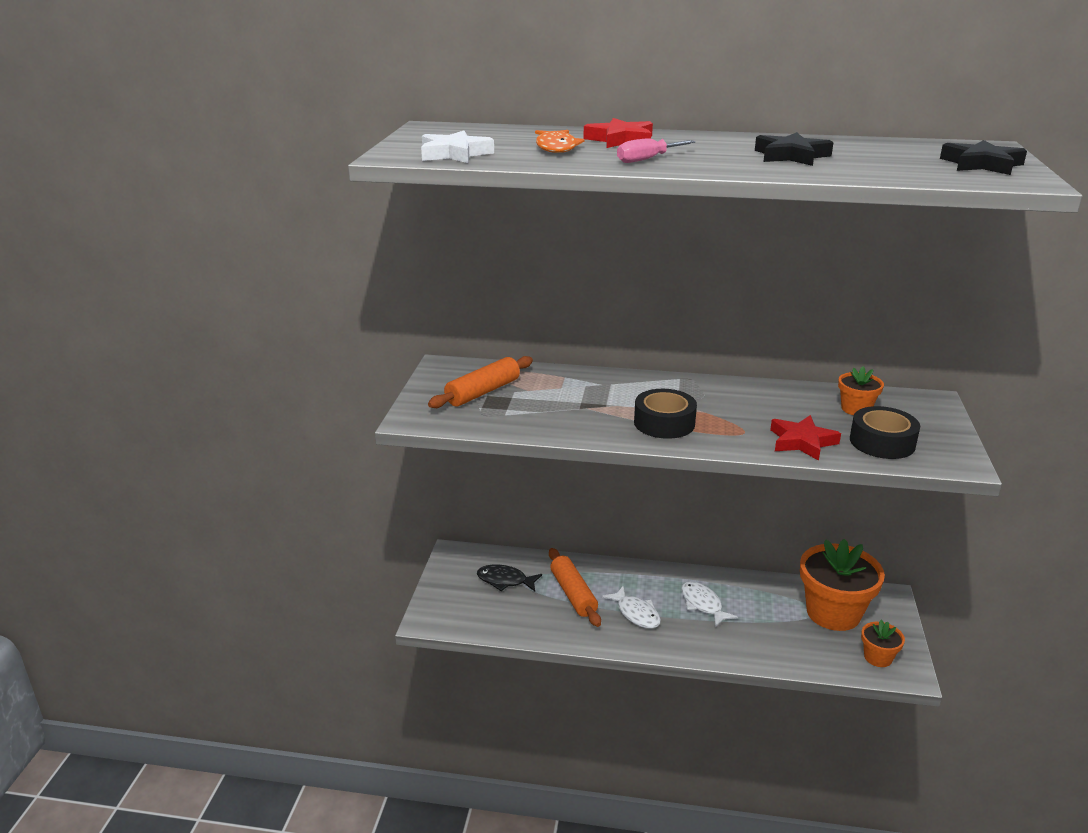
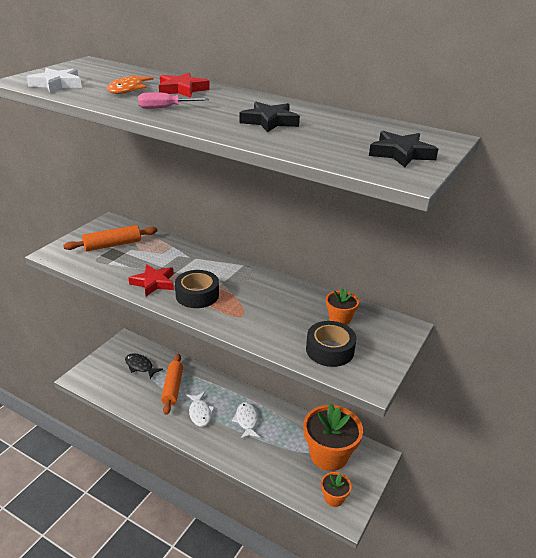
camera: 20 degrees right, 5 degrees up
red star [770,415,841,461] -> red star moved to [129,264,174,296]

